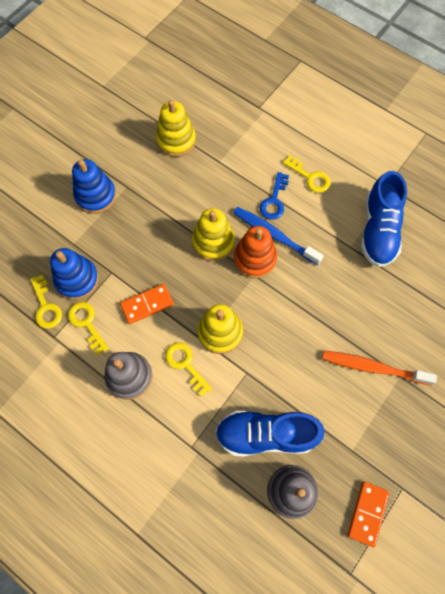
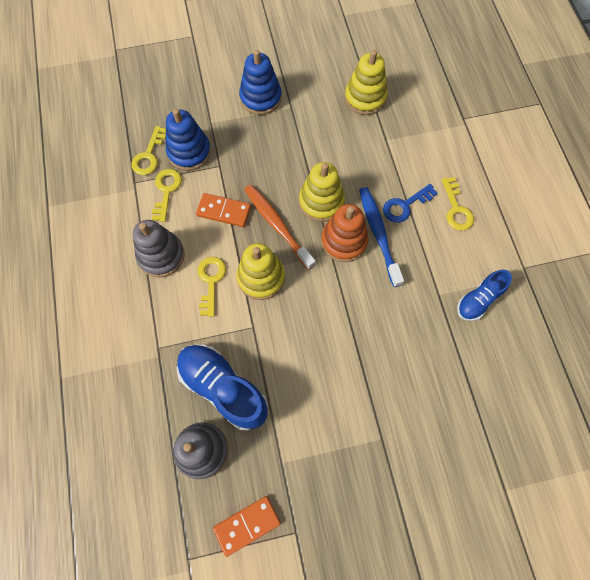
camera: 40 degrees right, 0 degrees up
orange toothbrush [322,351,437,385] -> orange toothbrush moved to [244,185,316,270]
blue shoe [361,171,407,267] -> blue shoe [457,270,512,321], size x0.60

